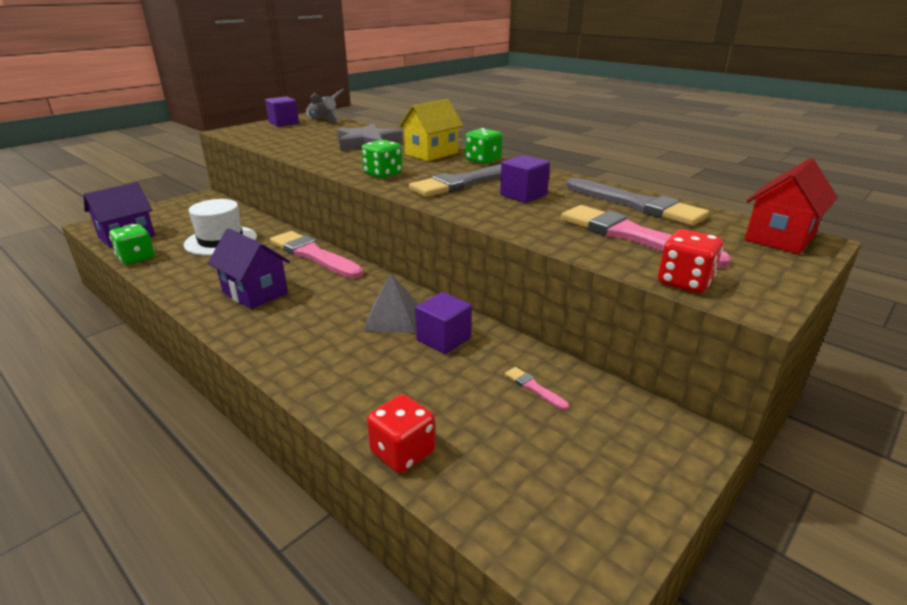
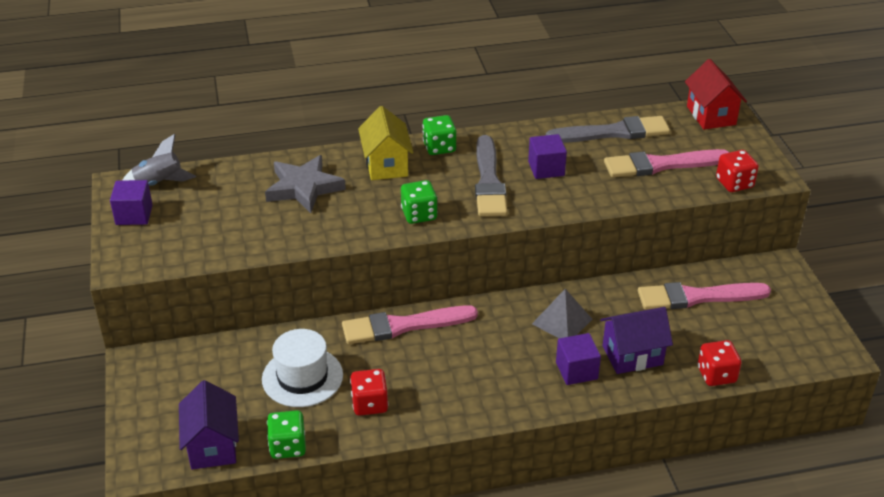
camera: 55 degrees left, 10 degrees up
purple house [208,228,290,309] -> purple house moved to [600,307,673,374]
purple cube [415,292,472,354] -> purple cube moved to [556,333,601,385]
pink brush [505,367,569,410] -> pink brush [638,282,771,310], size x2.47
none -> red dice [350,369,388,416]

